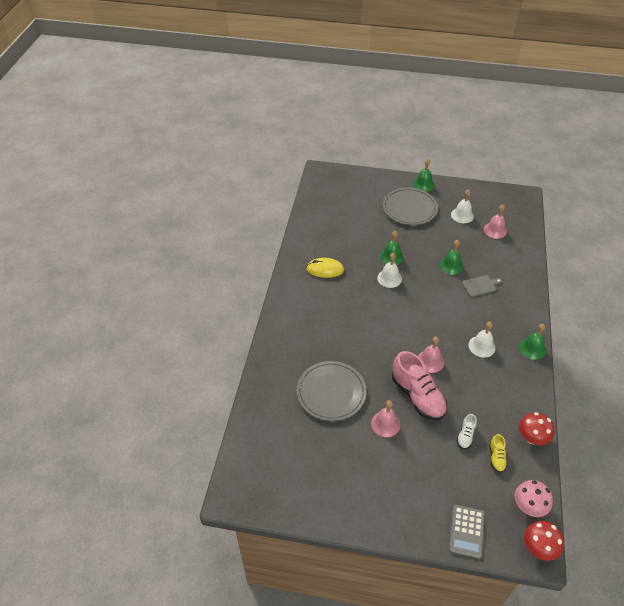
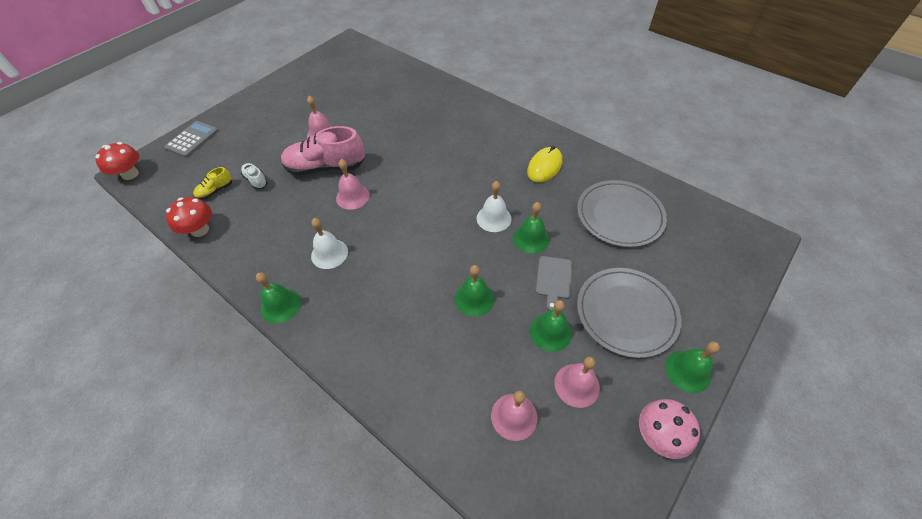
camera: 120 degrees right, 5 degrees up
grey plate [297,361,367,421] -> grey plate moved to [577,180,667,247]
grey calculator [449,505,485,559] -> grey calculator turned 75 degrees clockwise [164,121,218,158]
white bell [451,189,474,223] -> pink bell [554,357,600,408]
grey cutting board [462,275,502,297] -> grey cutting board moved to [536,256,572,310]
yellow shoe [489,434,507,473] -> yellow shoe turned 75 degrees counterclockwise [193,167,232,200]
pink mushroom [515,480,553,517] -> pink mushroom moved to [639,399,700,459]
none -> green bell [530,300,572,352]

